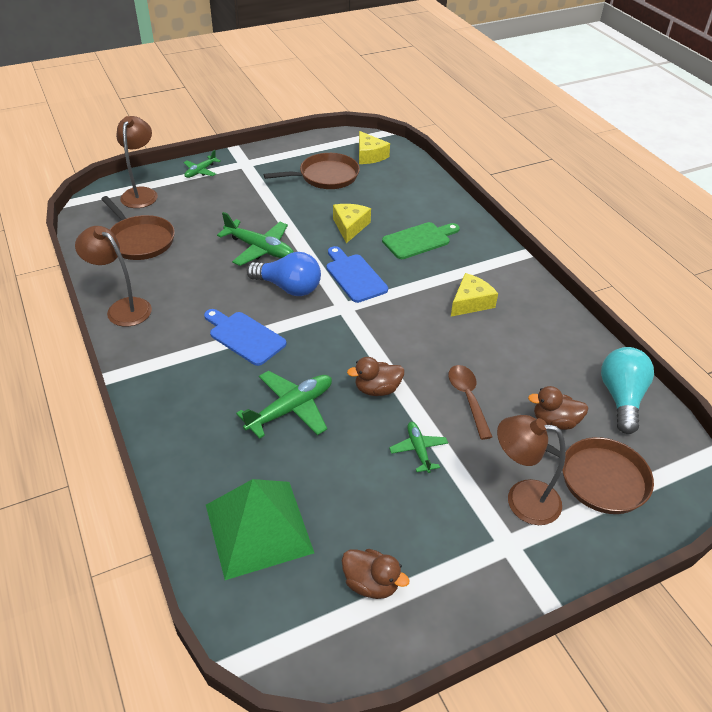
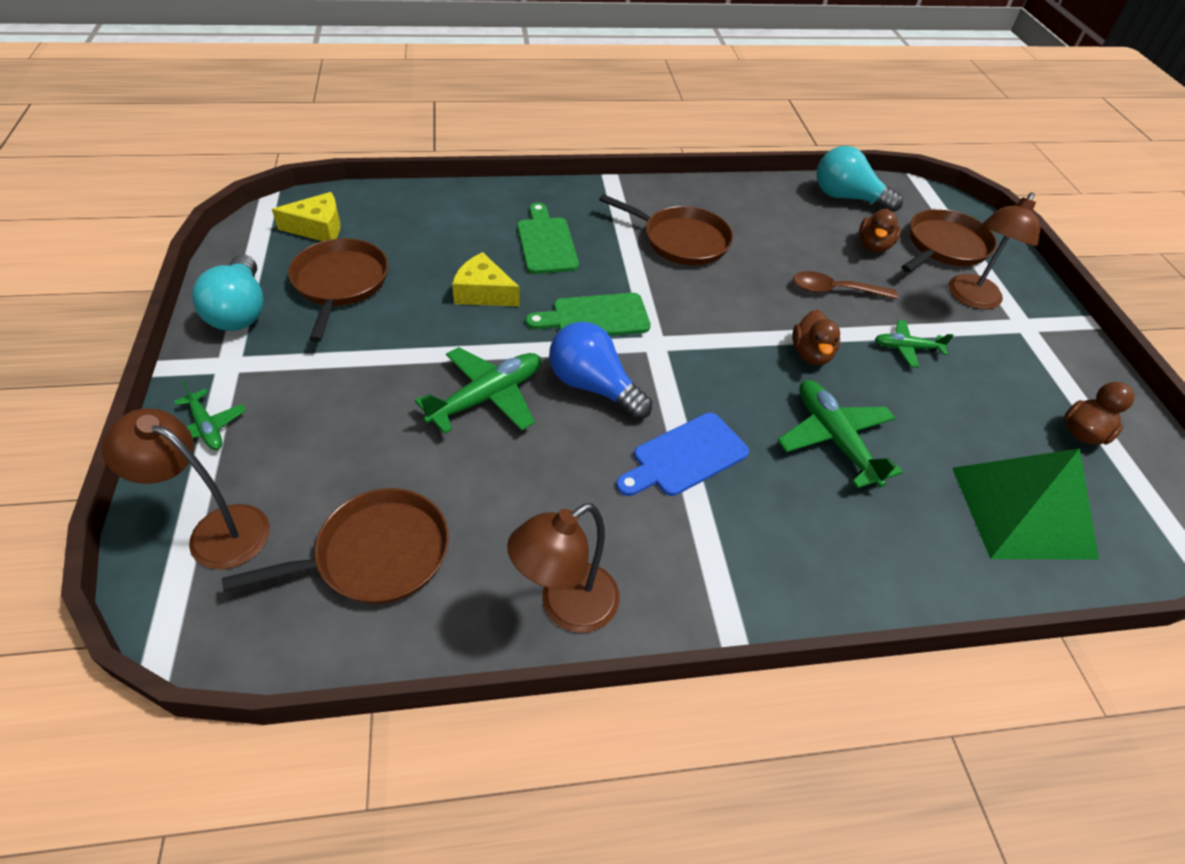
camera: 75 degrees left, 5 degrees up
blue light bulb [247,252,321,296] -> blue light bulb turned 90 degrees counterclockwise [549,322,652,420]
blue cutting board [326,246,388,303] -> green cutting board [526,293,651,336]
yellow cheese [451,273,498,317] -> brown pan [599,194,733,265]
none -> turquoise light bulb [192,254,264,331]

